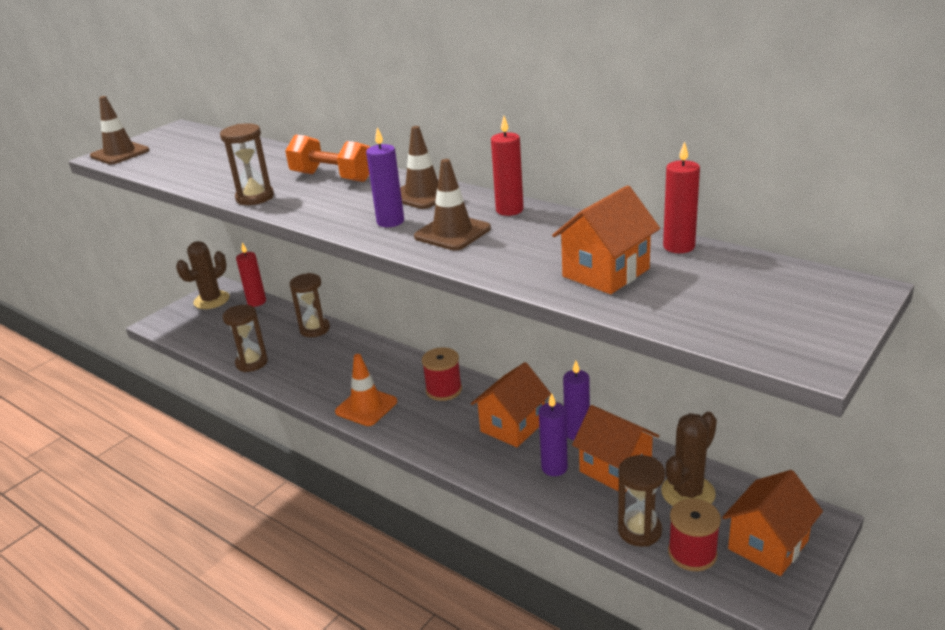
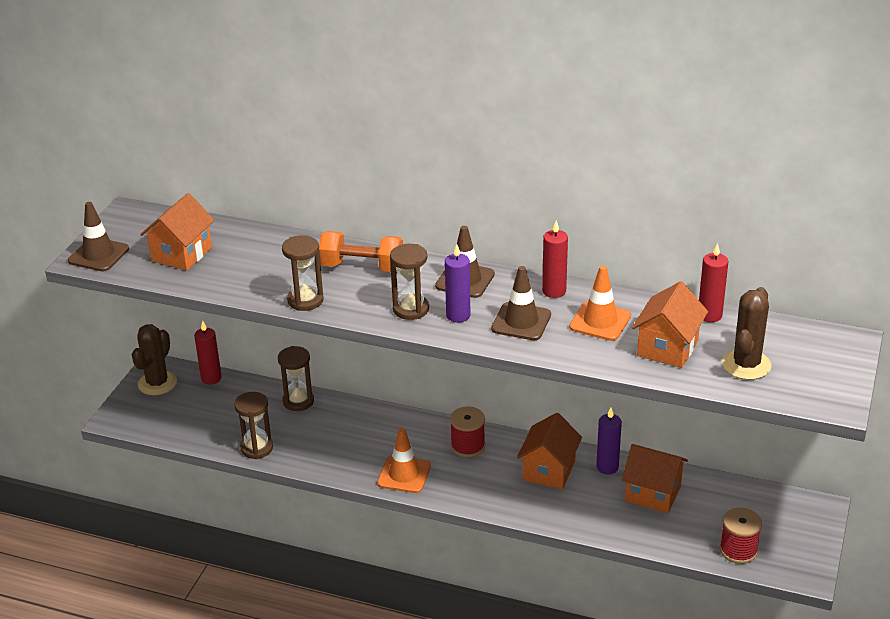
camera: 20 degrees left, 5 degrees up
purple candle [539,393,568,476] -> none
brown hourglass [618,455,665,547] -> brown hourglass moved to [390,244,429,320]
brown cactus [661,412,717,506] -> brown cactus moved to [722,287,772,380]
orange house [722,470,823,576] -> orange house moved to [140,193,215,271]
none -> orange traffic cone [569,265,631,341]

